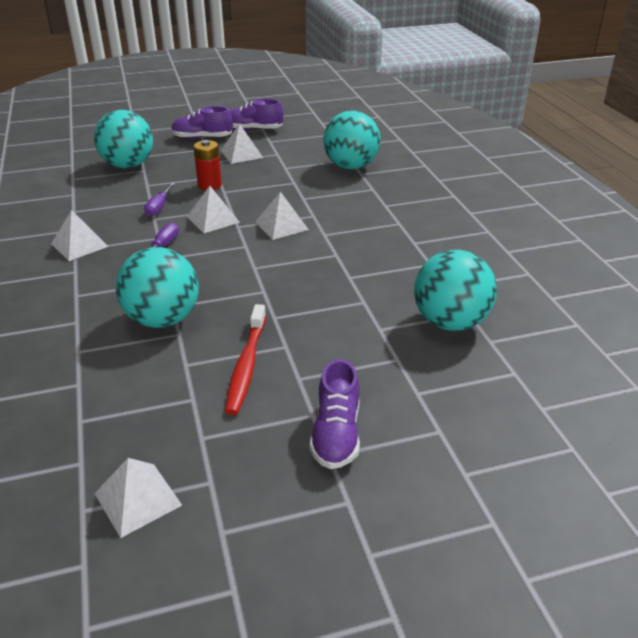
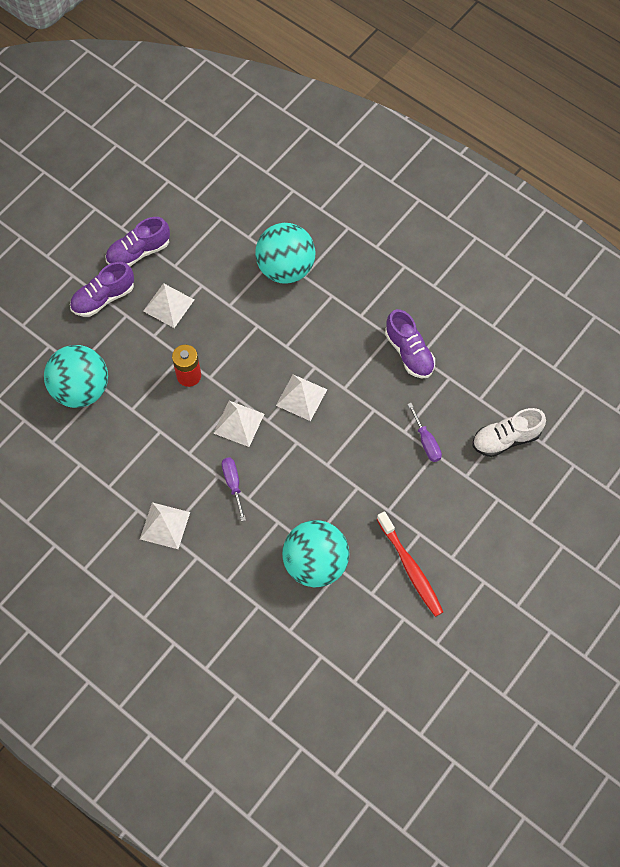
camera: 35 degrees left, 30 degrees up
white pyramid [94,458,182,538] -> none
purple screwdriver [144,182,176,217] -> purple screwdriver moved to [408,403,442,462]
purple shoe [309,359,360,469] -> purple shoe moved to [385,309,435,378]
turquoise ball [414,250,497,331] -> white shoe [473,408,546,457]

